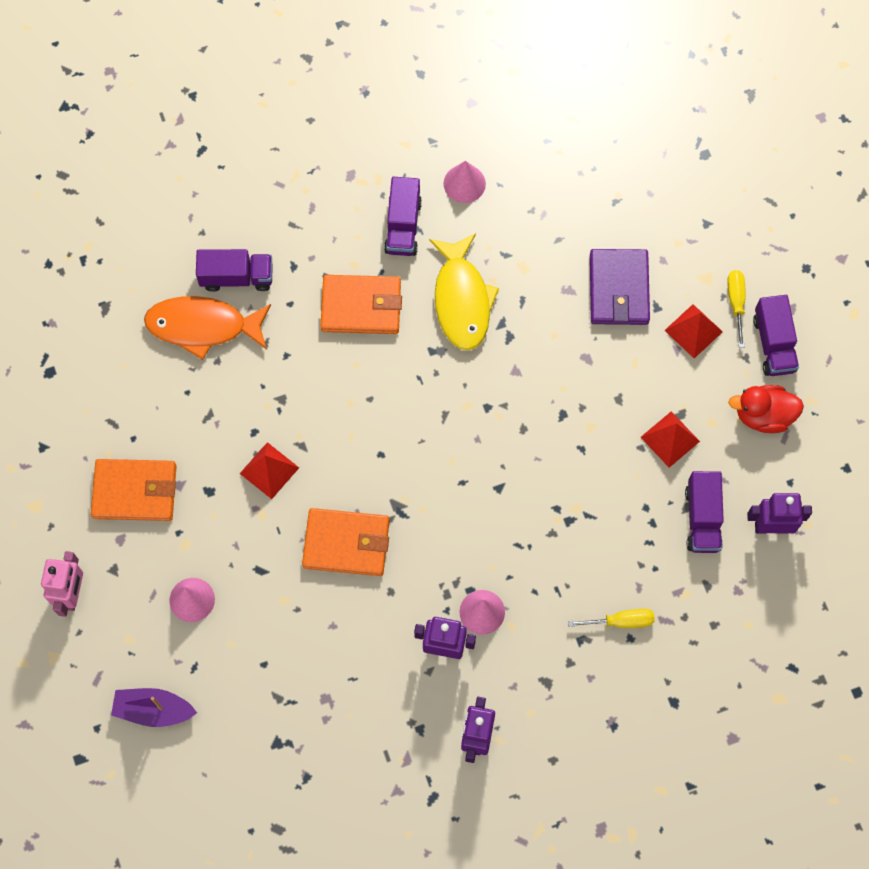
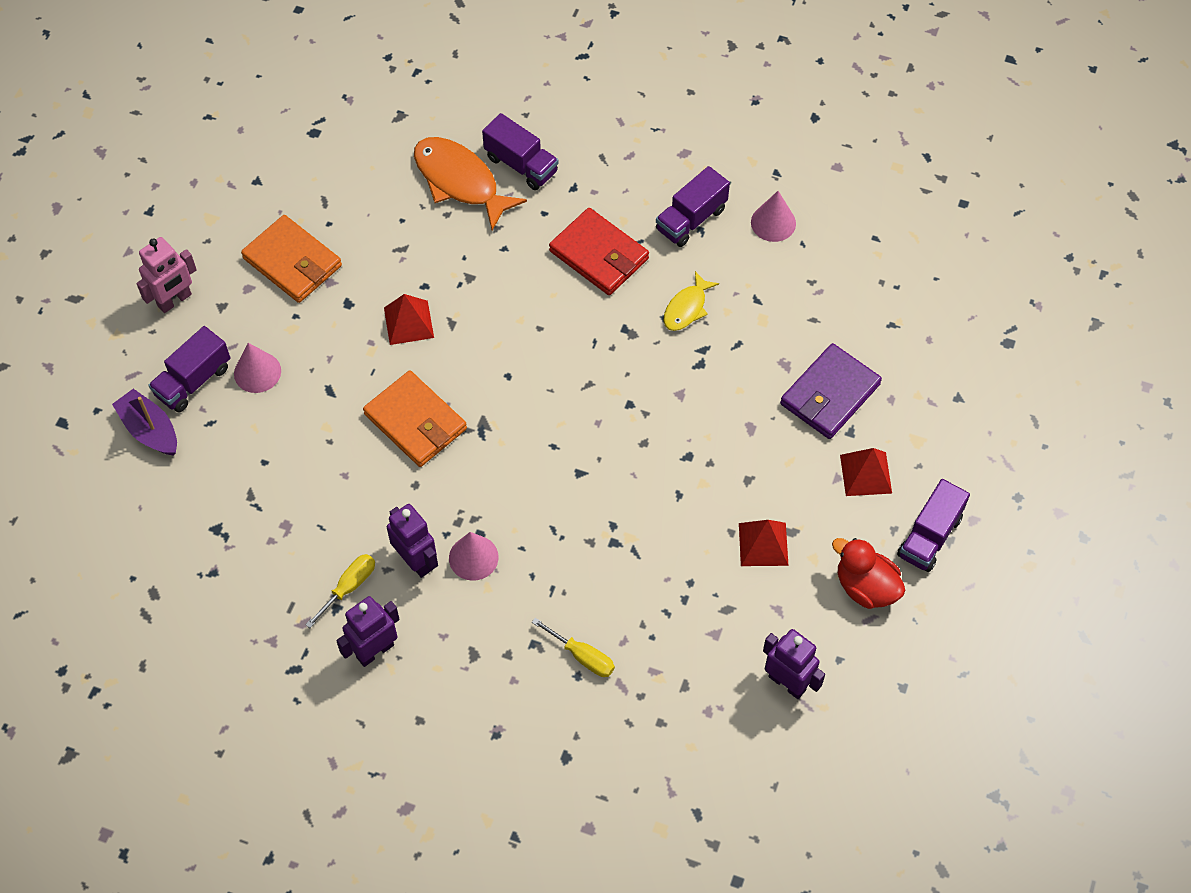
camera: 40 degrees right, 10 degrees down
orange wallet [321,275,402,334] -> red wallet [549,208,649,295]
yellow fish [429,234,499,350] -> yellow fish [664,271,719,331], size x0.55
purple truck [685,471,724,553] -> purple truck moved to [148,326,230,413]
yellow screwdriver [727,270,746,348] -> yellow screwdriver moved to [305,554,375,628]

